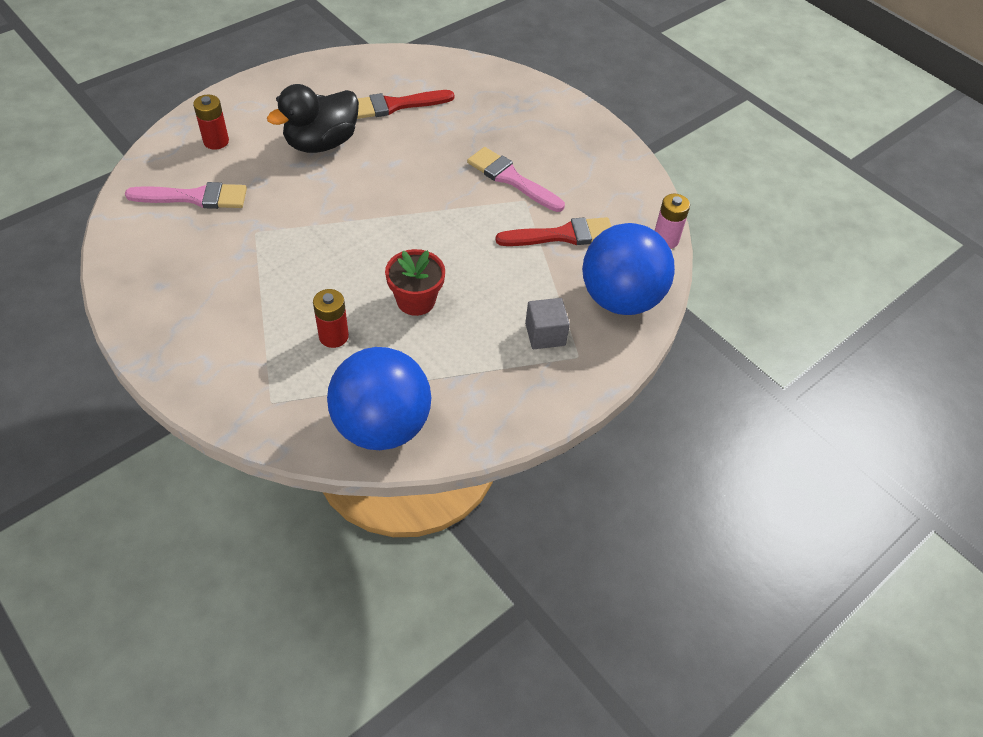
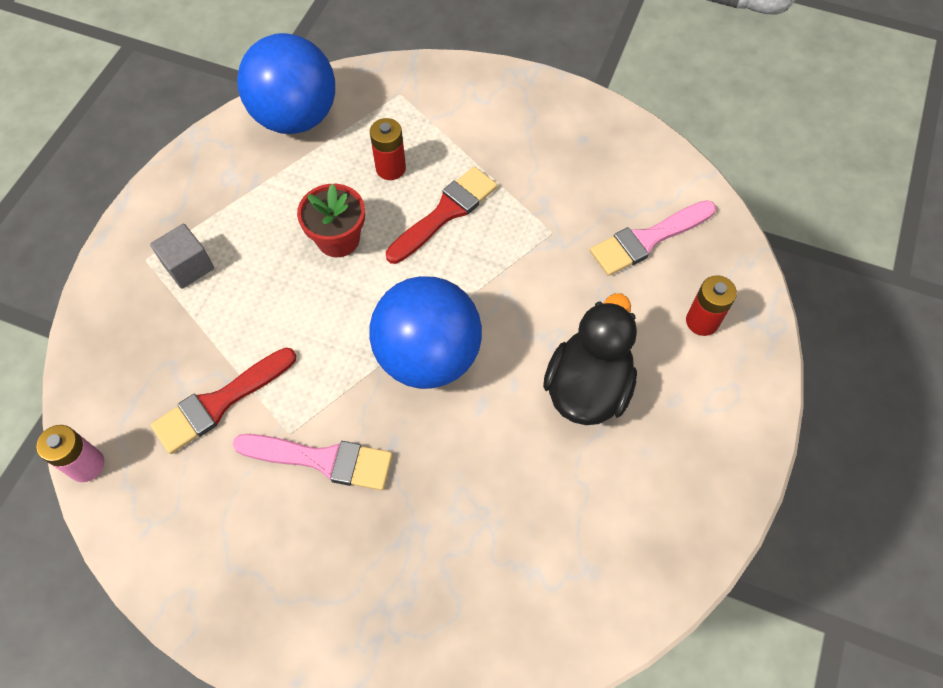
camera: 155 degrees right, 10 degrees up
red brush [357,90,454,119] -> red brush moved to [386,166,498,264]
blue ball [582,223,675,315] -> blue ball moved to [369,276,482,389]

